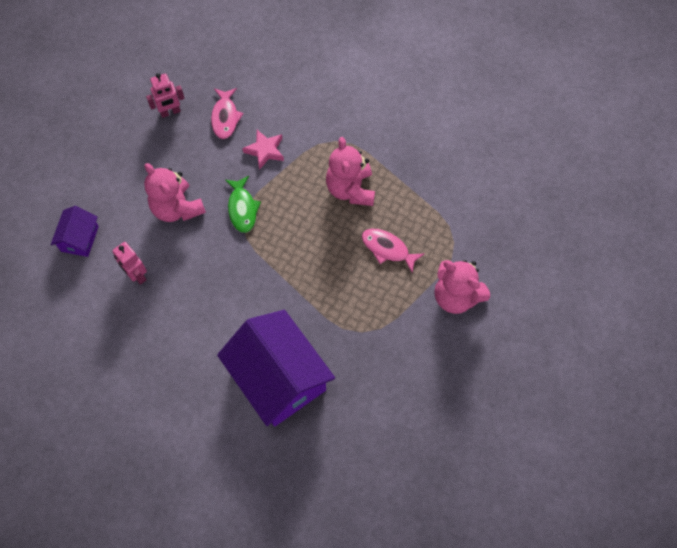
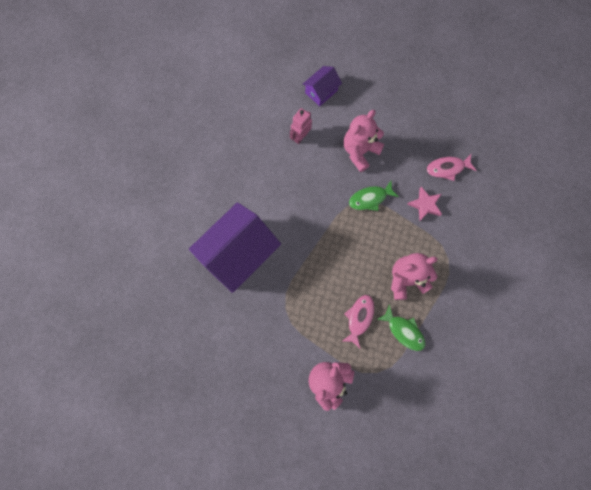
camera: 80 degrees right, 10 degrees up
purple house [51,206,99,257] -> purple house turned 45 degrees counterclockwise [303,66,342,106]
pink robot [146,73,185,118] -> none
none -> green fish [377,304,426,351]

